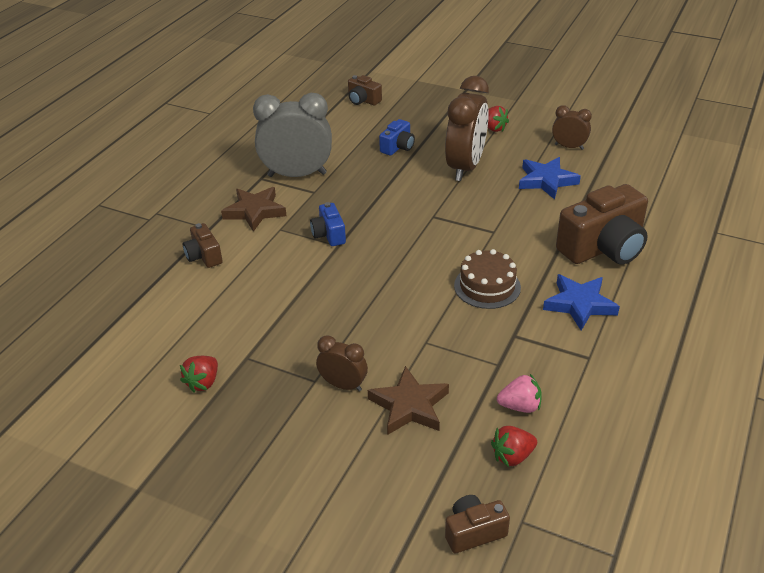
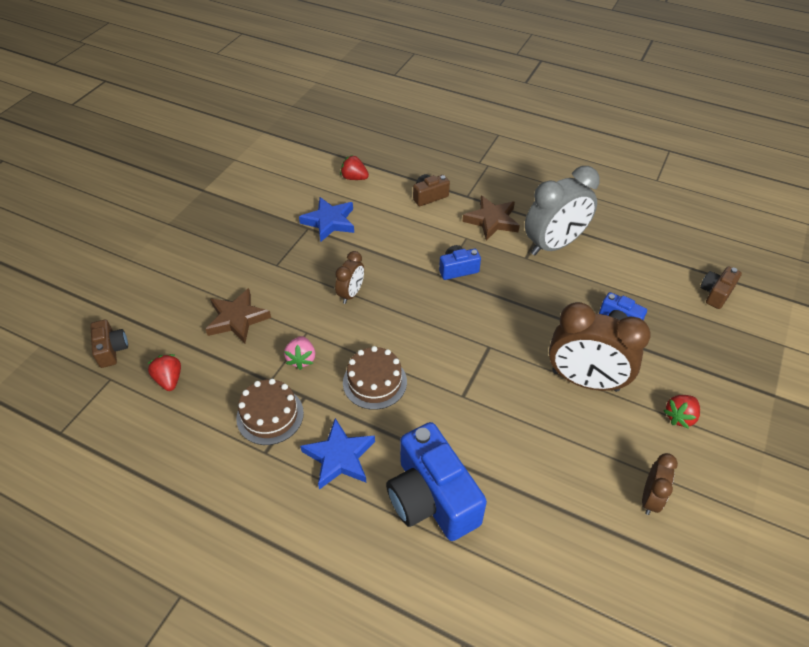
camera: 90 degrees right, 10 degrees up
red strawberry [180,356,218,393] -> red strawberry moved to [340,155,369,180]
grey clock [253,93,332,177] -> grey clock turned 60 degrees clockwise [525,166,600,255]
brown clock [316,335,368,391] -> brown clock moved to [335,251,364,304]
pink strawberry [497,374,542,413] -> pink strawberry moved to [284,336,315,370]
blue star [519,157,581,199] -> blue star moved to [299,197,354,242]
brown camera [556,184,648,264] -> blue camera [386,422,487,541]
none -> brown cake [236,379,304,445]

